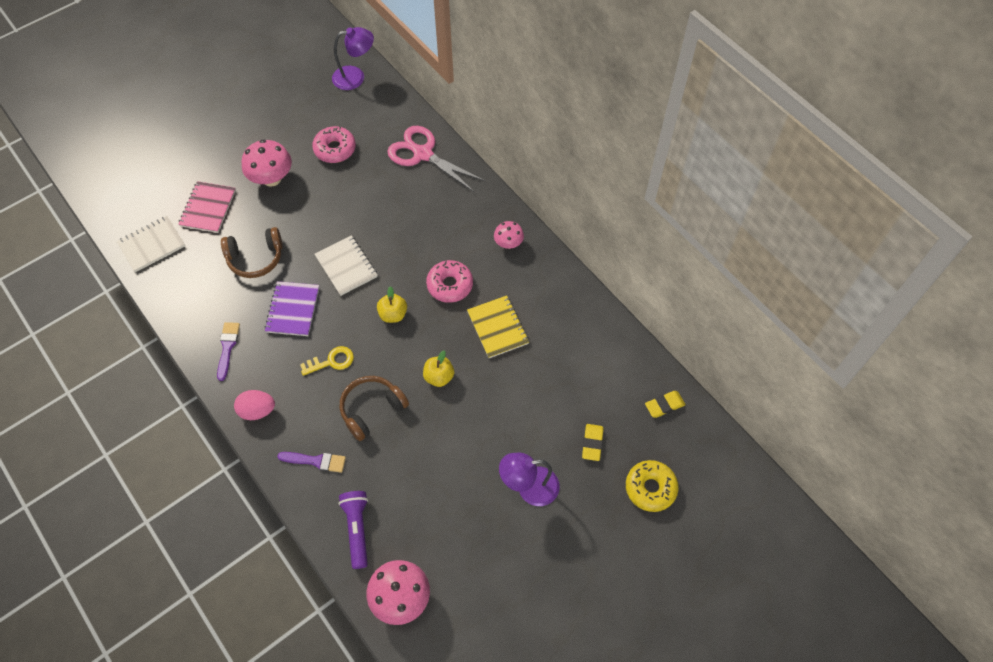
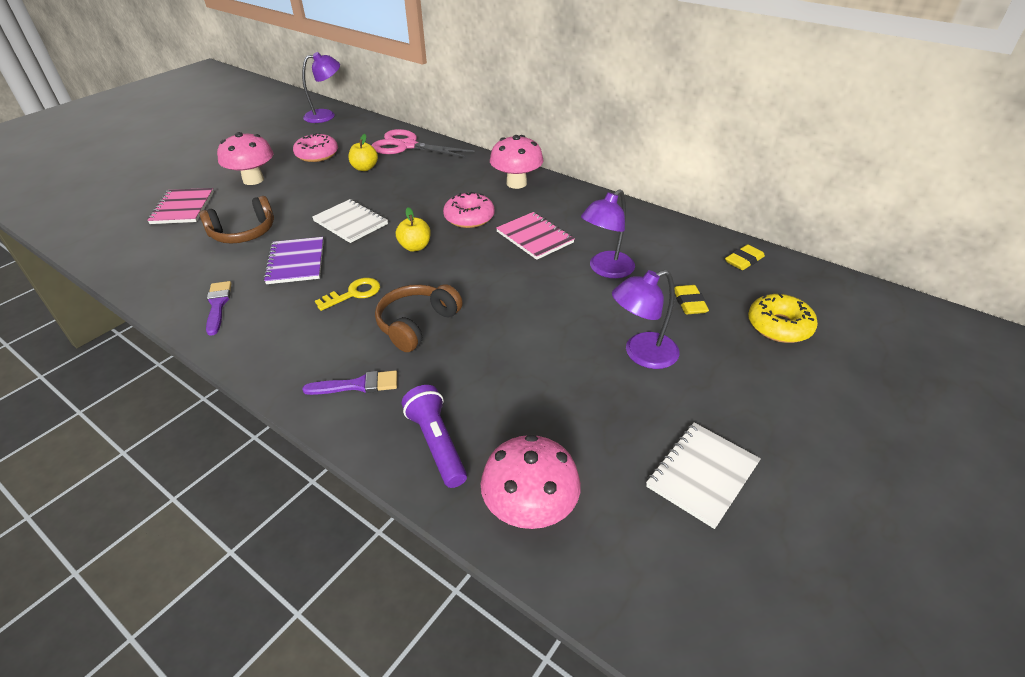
camera: 15 degrees left, 20 degrees down
white notebook [117,216,185,272] -> white notebook moved to [646,422,761,529]
pink egg [234,390,275,420] -> none
yellow apple [423,350,454,387] -> yellow apple moved to [348,134,378,171]
yellow notebook [467,295,529,358] -> pink notebook [496,212,575,260]
pink mushroom [494,221,524,249] -> pink mushroom [490,135,544,189], size x1.70
none -> purple lamp [581,189,635,278]

